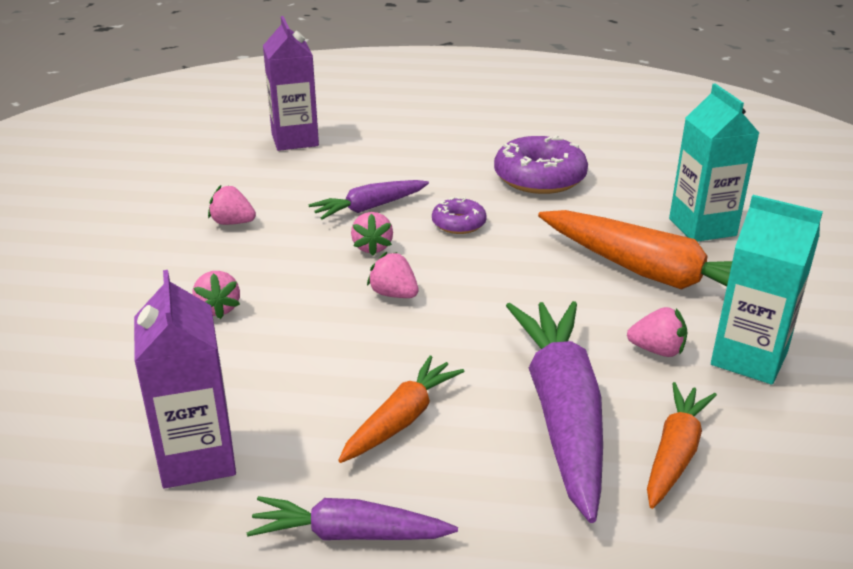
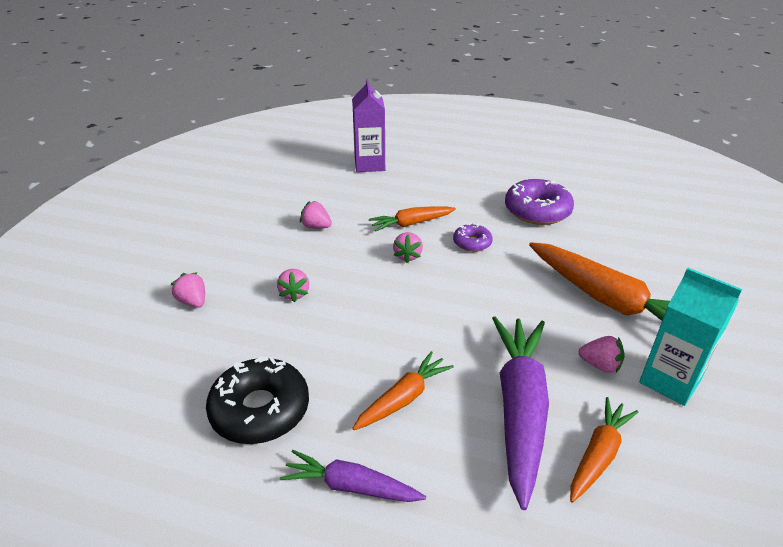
camera: 10 degrees right, 5 degrees up
purple carton [134,270,236,488] -> black donut [206,356,309,444]
purple carrot [308,180,429,220] -> orange carrot [369,207,456,231]
pink strawberry [367,252,419,298] -> pink strawberry moved to [170,272,205,308]
turquoise carton [669,83,759,242] -> none

